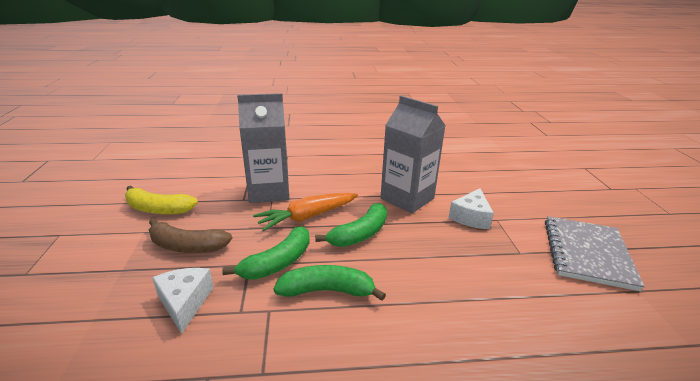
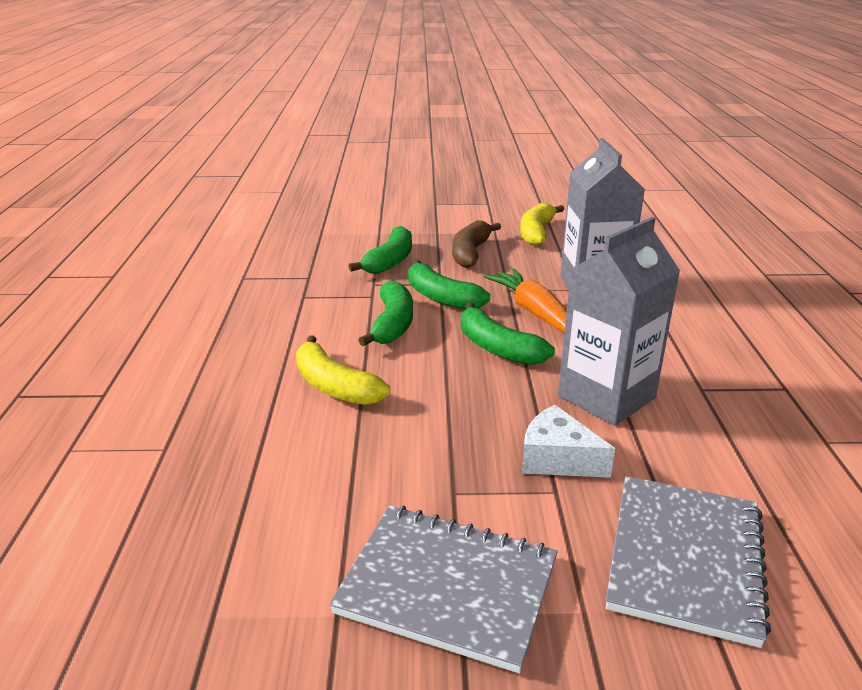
camera: 95 degrees right, 0 degrees up
white cheese [152,268,214,334] -> green banana [349,226,412,274]
none -> yellow banana [296,335,390,405]
none -> grey notebook [606,476,771,648]

